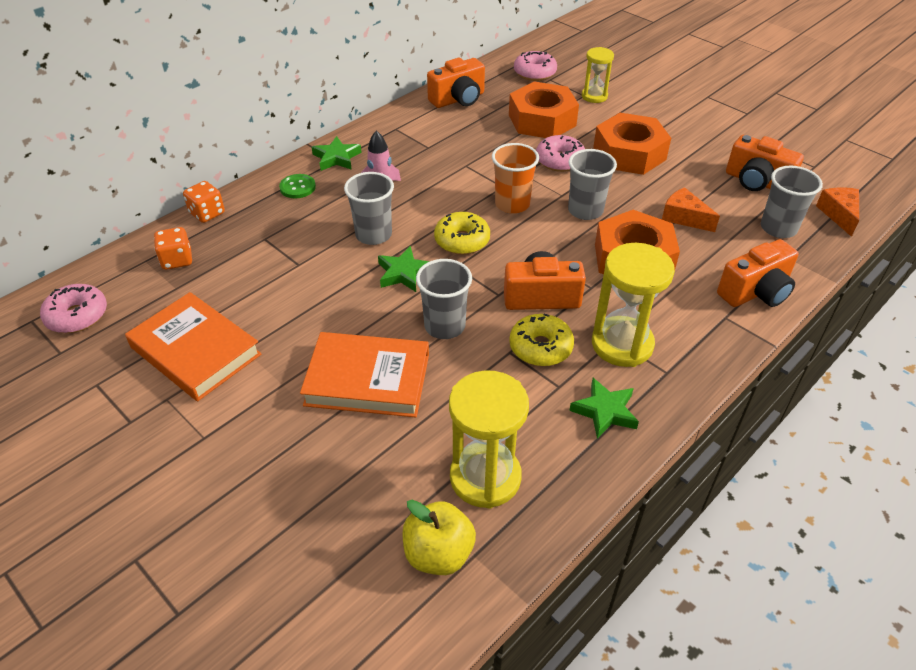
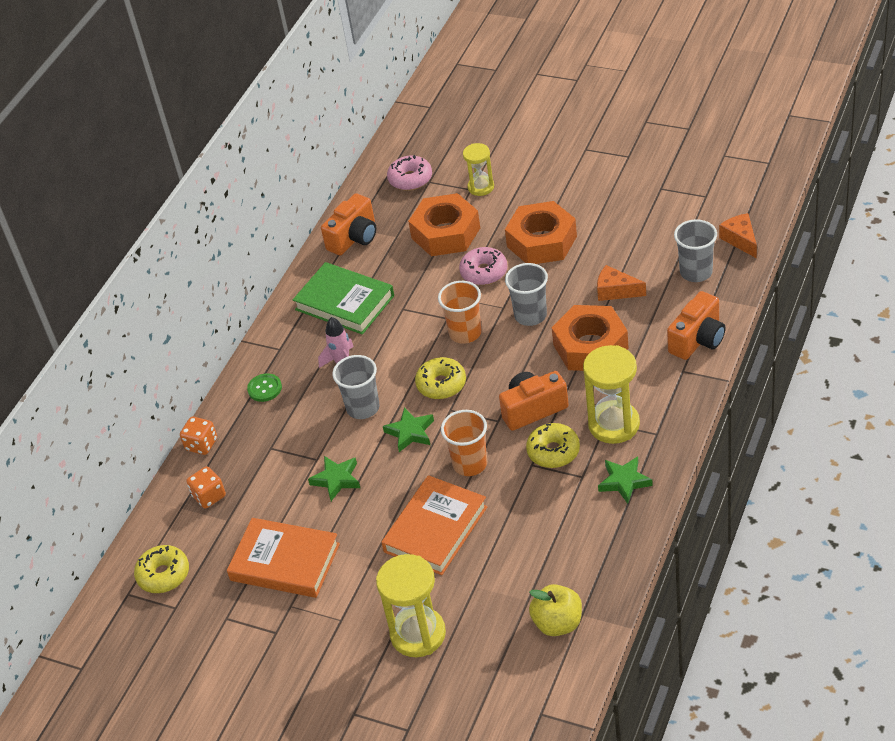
camera: 15 degrees left, 0 degrees up
pink donut [40,284,107,333] -> yellow donut [134,545,189,593]
orange book [300,332,429,417] -> orange book turned 45 degrees counterclockwise [381,475,487,575]
green star [312,136,362,171] -> green star moved to [308,456,360,501]
grey cup [416,259,472,339] -> orange cup [441,410,487,476]
yellow hourglass [449,370,529,509] -> yellow hourglass moved to [376,554,446,657]
orange camera [726,135,804,191] -> none
none -> green book [293,262,394,335]

